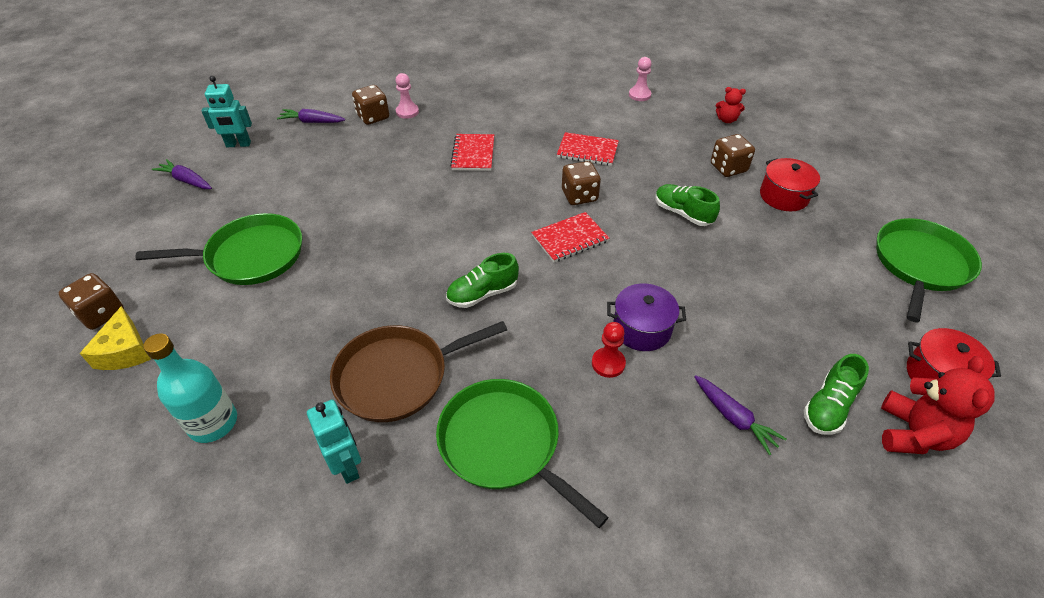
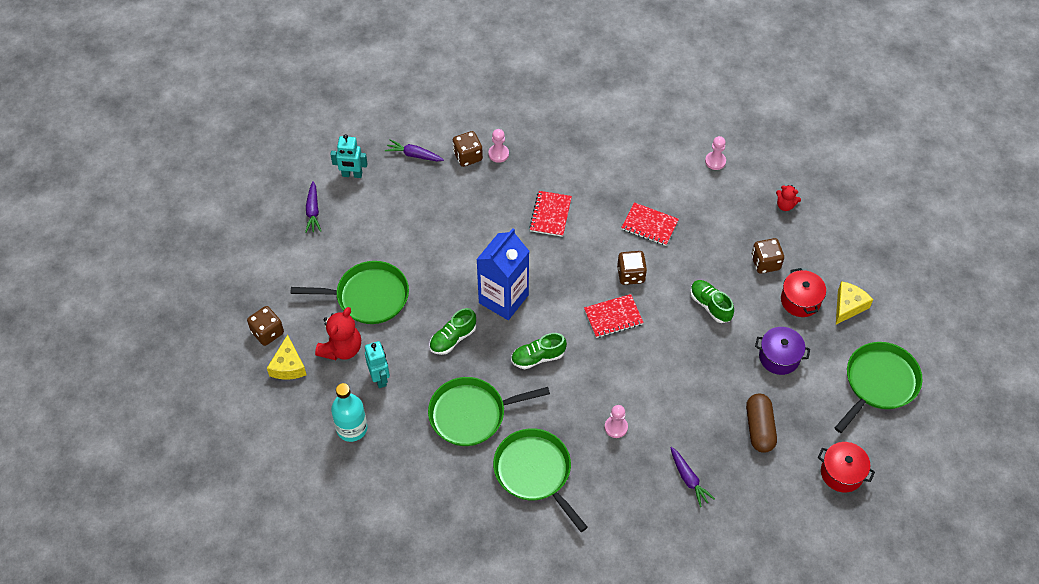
camera: 10 degrees right, 10 degrees up
purple carrot [152,159,212,189] -> purple carrot turned 135 degrees counterclockwise [305,181,321,233]
turquoise robot [307,400,361,484] -> turquoise robot moved to [365,341,390,388]
brown pan [330,321,507,422] -> green pan [428,377,550,446]
red pawn [592,322,626,378] -> pink pawn [605,405,628,438]
purple pot [607,283,686,351] -> purple pot moved to [755,327,810,375]
green shoe [804,354,869,435] -> green shoe moved to [429,308,476,355]
red teddy bear [881,356,995,454] -> red teddy bear moved to [315,307,361,360]
none -> blue carton [476,228,529,320]
none -> brown capsule [746,394,777,453]
none -> yellow cheese [836,281,873,324]

